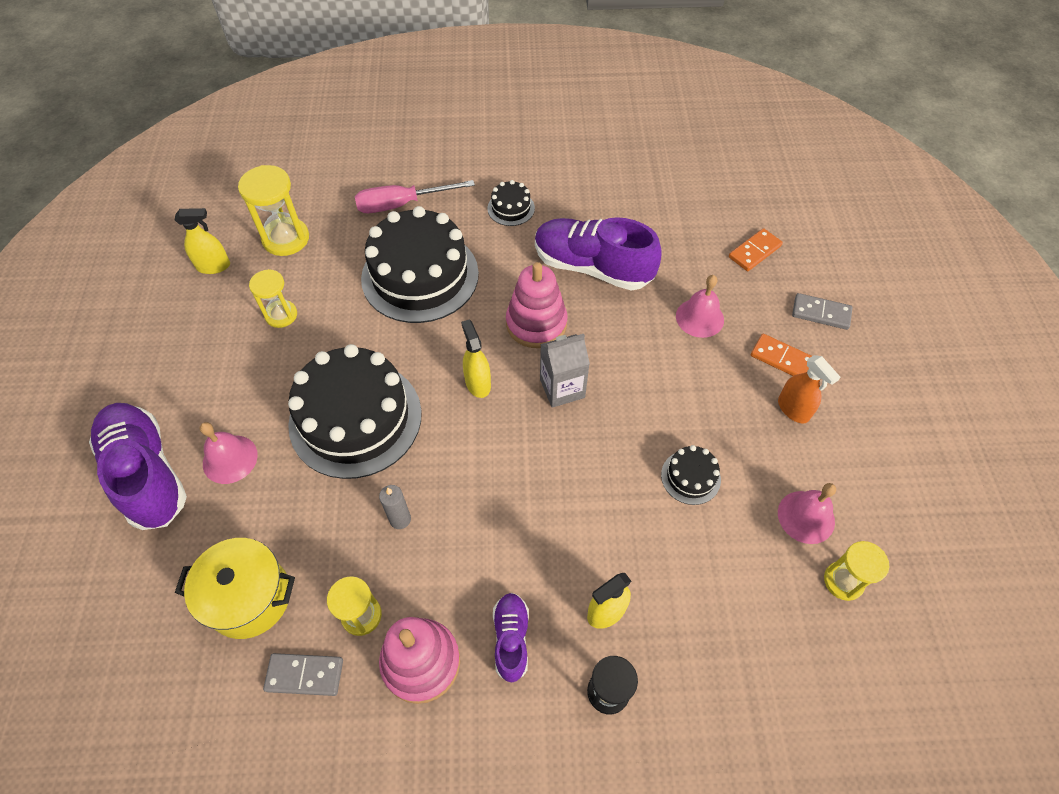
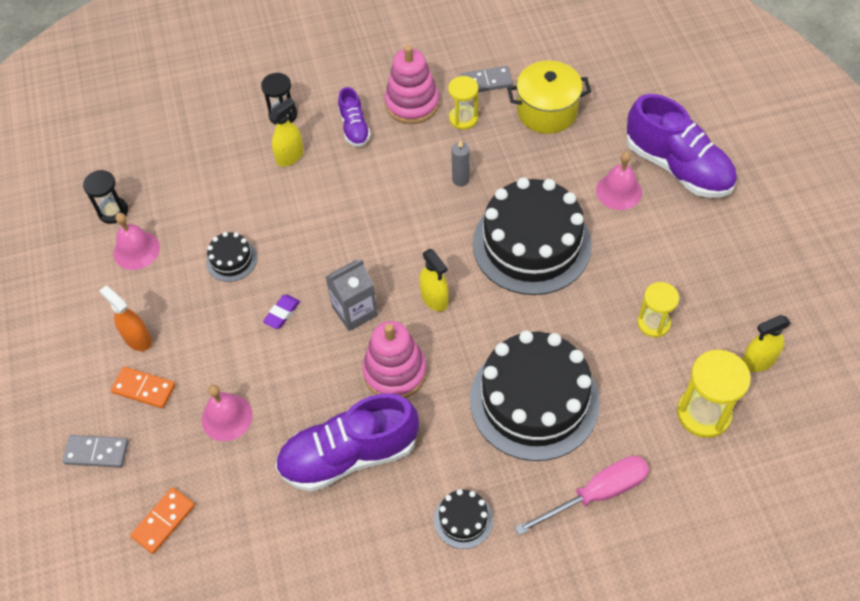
camera: 170 degrees right, 0 degrees up
purple shoe [535,217,662,290] -> purple shoe turned 150 degrees clockwise [275,393,419,492]
yellow hourglass [824,541,889,601] -> black hourglass [83,170,128,224]
none -> purple eraser [263,295,300,329]

